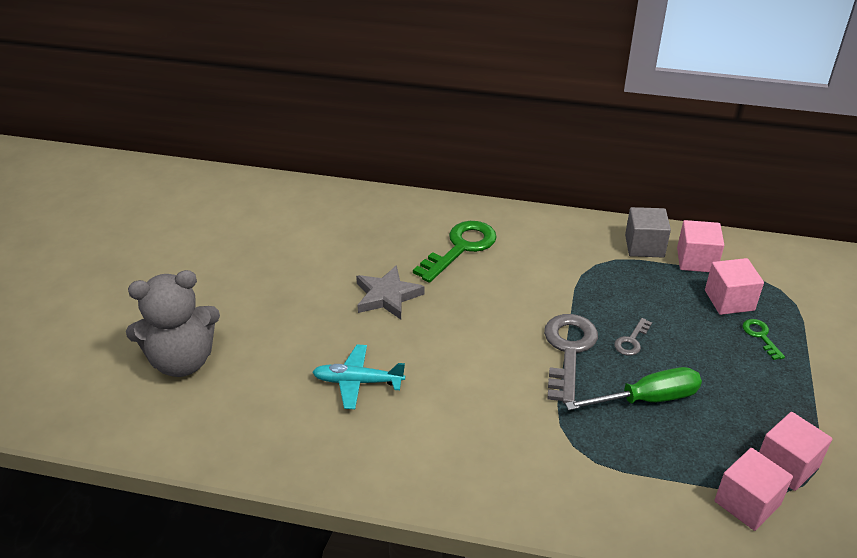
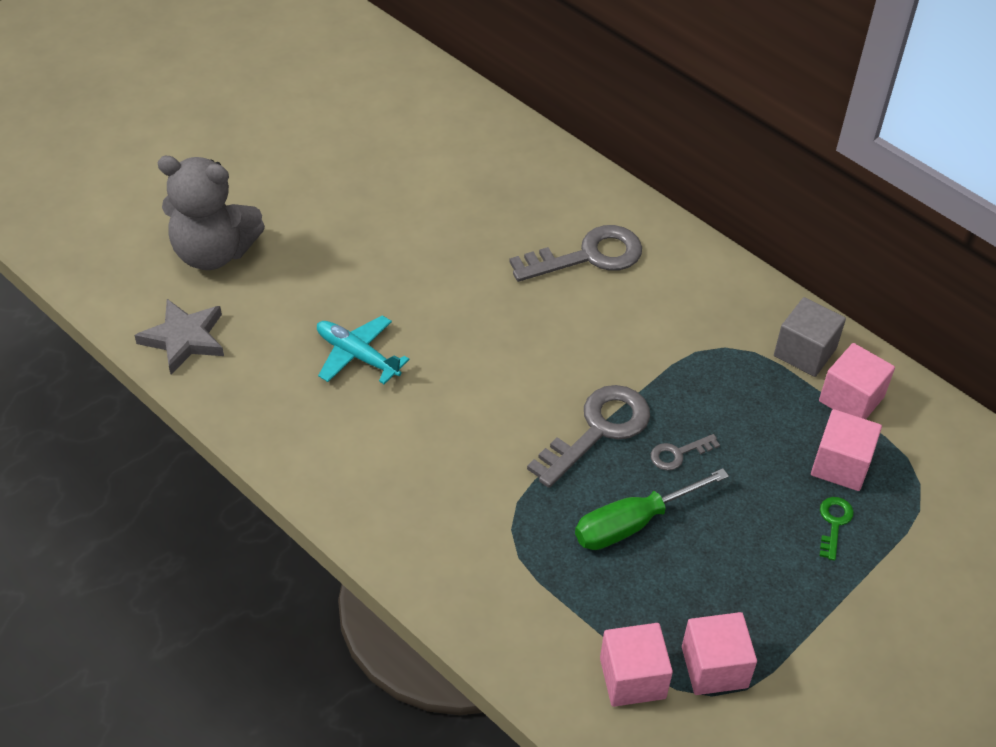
camera: 30 degrees right, 10 degrees up
grey star [356,265,425,320] -> grey star moved to [134,299,224,374]
green key [413,221,497,283] -> grey key [509,225,642,282]
green screwdriver [565,367,702,410] -> green screwdriver turned 135 degrees clockwise [575,468,729,550]

